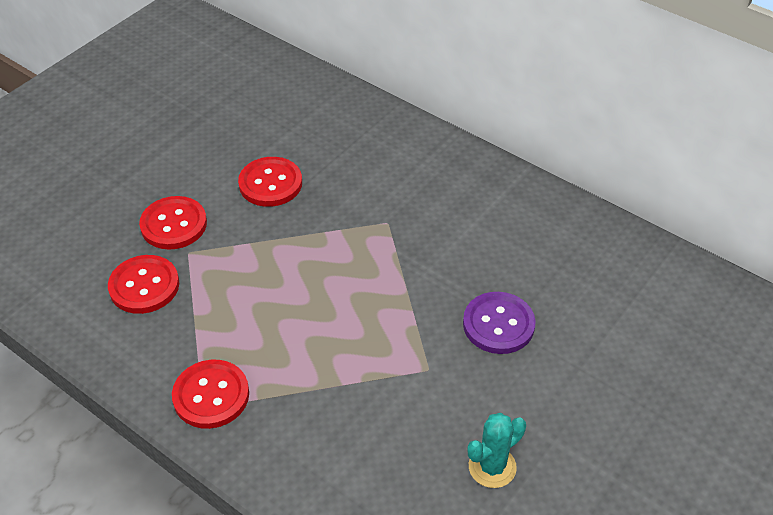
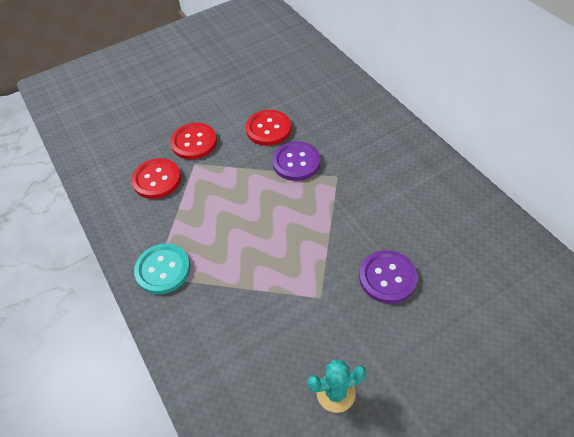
camera: 25 degrees right, 5 degrees up
red button [172,360,249,429] -> turquoise button [134,243,190,294]
none -> purple button [272,141,320,181]

